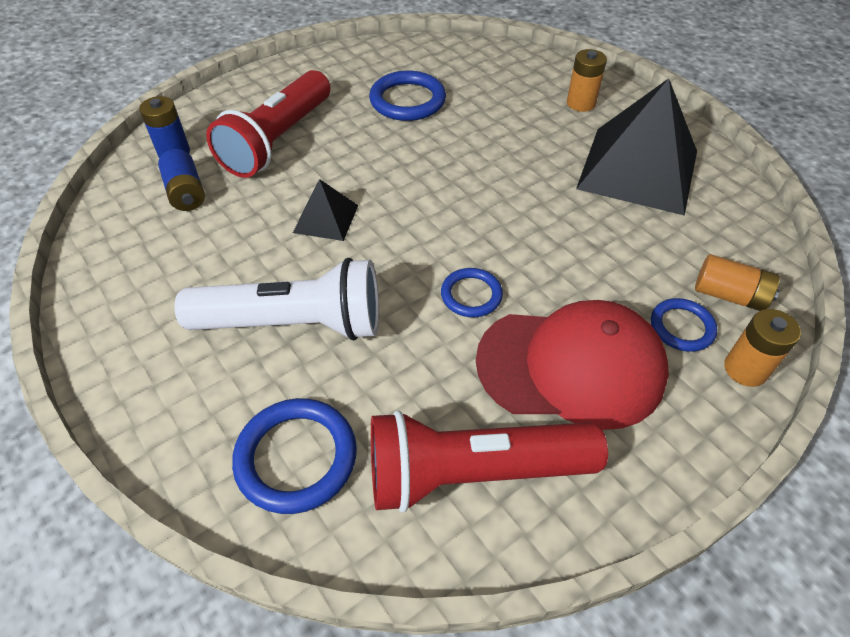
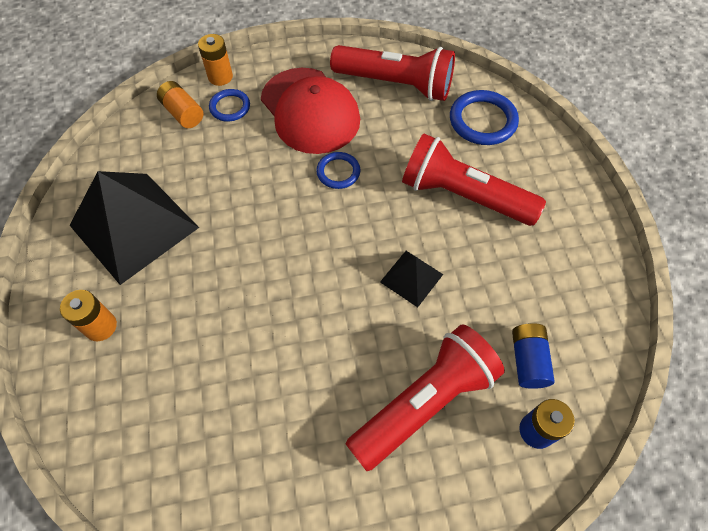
camera: 155 degrees left, 10 degrees up
white flashlight [175,258,379,340] -> red flashlight [402,134,546,226]
blue ring [369,71,446,121] -> none
red cap [476,300,669,430] -> red cap turned 150 degrees counterclockwise [261,68,360,154]

